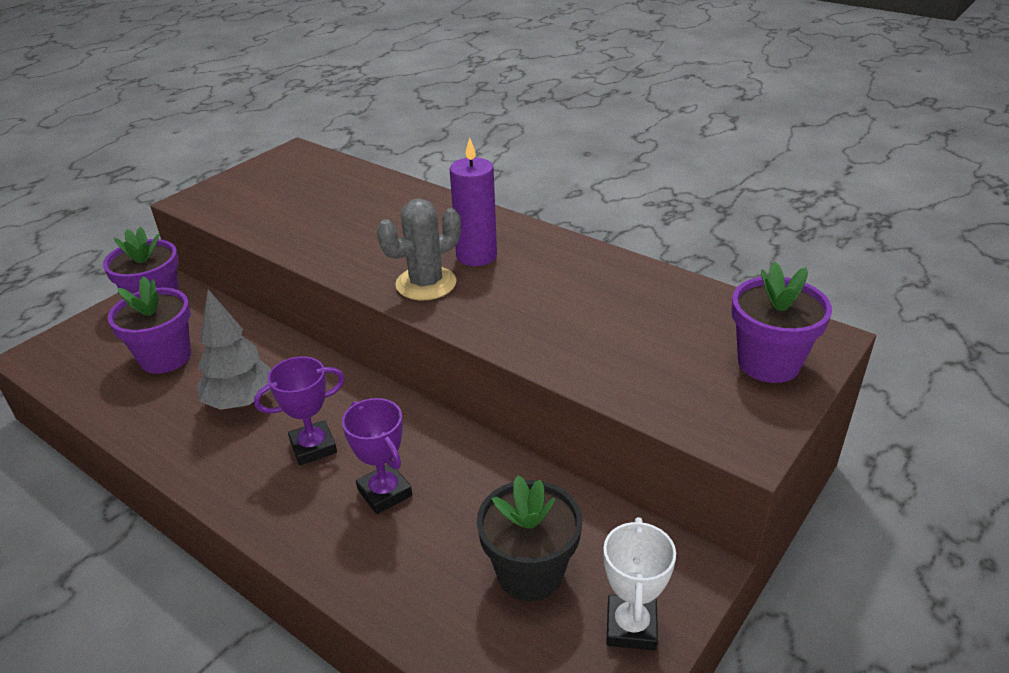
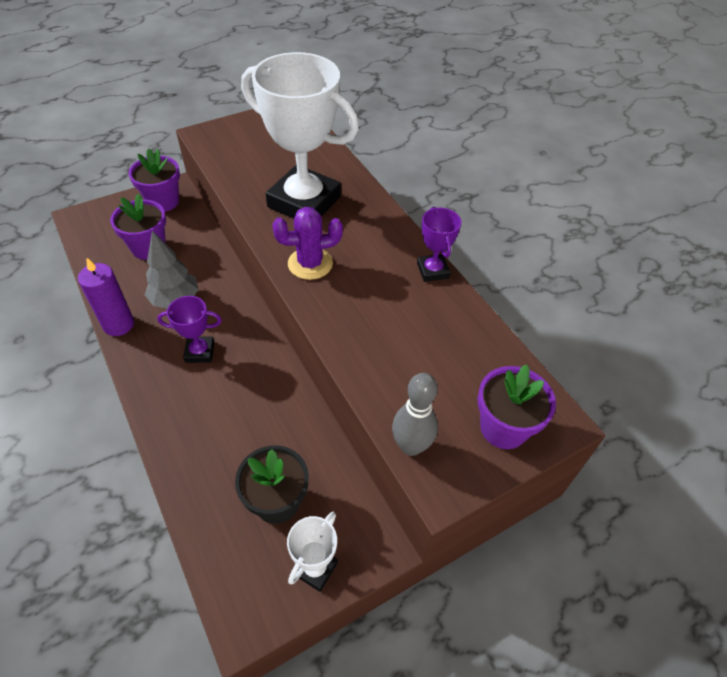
camera: 20 degrees right, 15 degrees up
purple trophy [342,398,412,514] -> purple trophy moved to [417,207,461,282]
grey cactus [377,198,461,300] -> purple cactus [272,207,343,280]
purple candle [450,137,497,266] -> purple candle moved to [78,258,134,336]
none -> white trophy [241,52,359,219]
none -> grey bowling pin [392,373,438,456]

